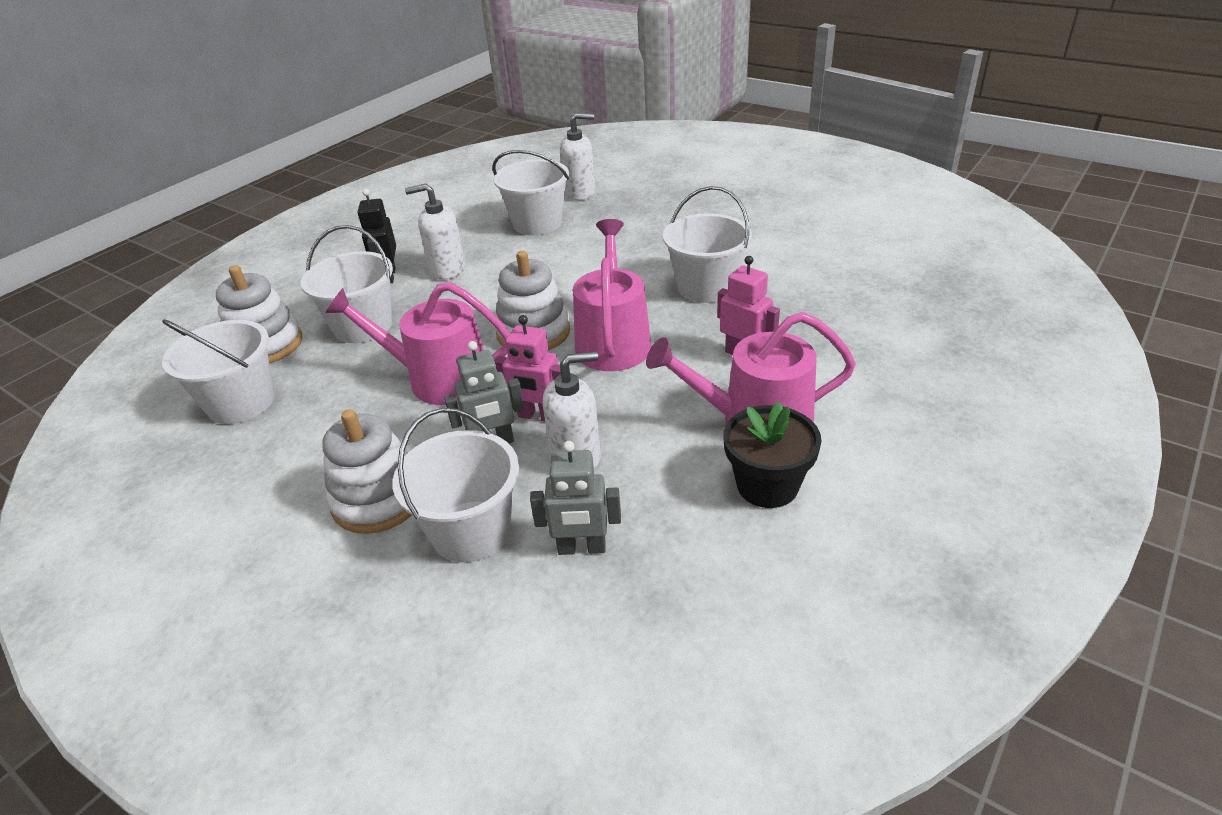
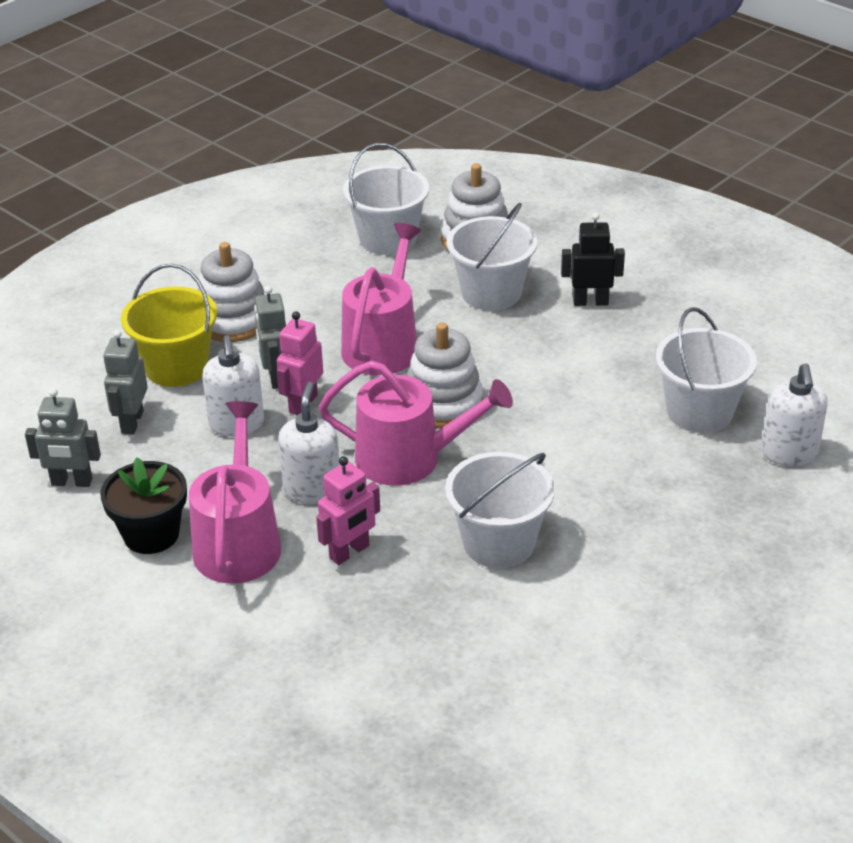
camera: 95 degrees right, 0 degrees up
white bucket [392,408,519,562] -> yellow bucket [121,264,217,387]
white soap dispenser [405,184,465,280] -> white soap dispenser moved to [278,382,340,504]
none -> grey robot [25,388,101,487]

